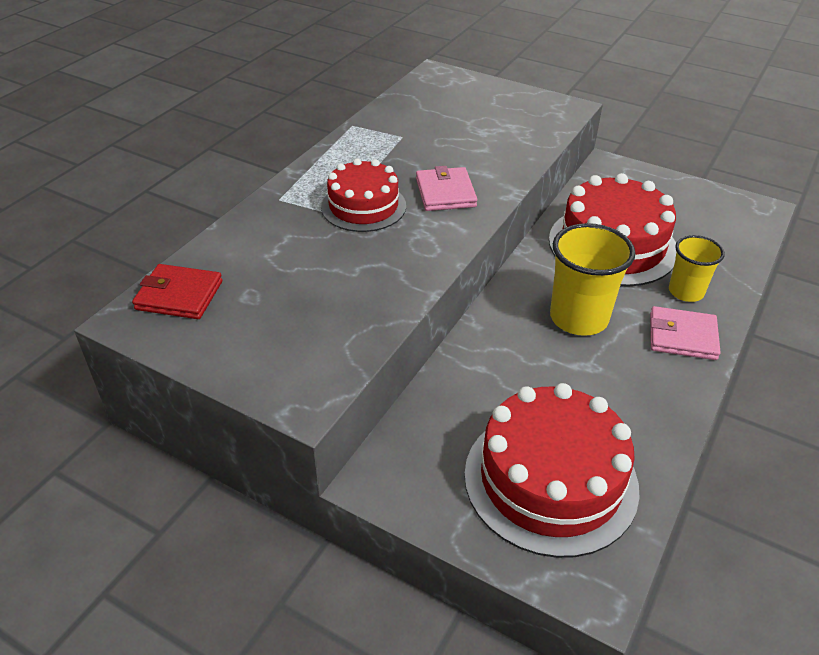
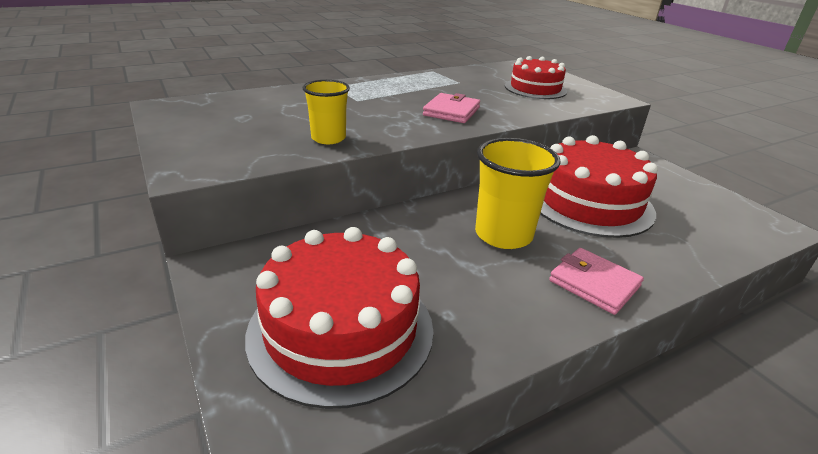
camera: 30 degrees right, 10 degrees down
red wallet [132,264,222,319] -> none
red cake [321,158,406,232] -> red cake moved to [505,56,567,99]
yellow cup [669,235,725,302] -> yellow cup moved to [302,80,350,144]

